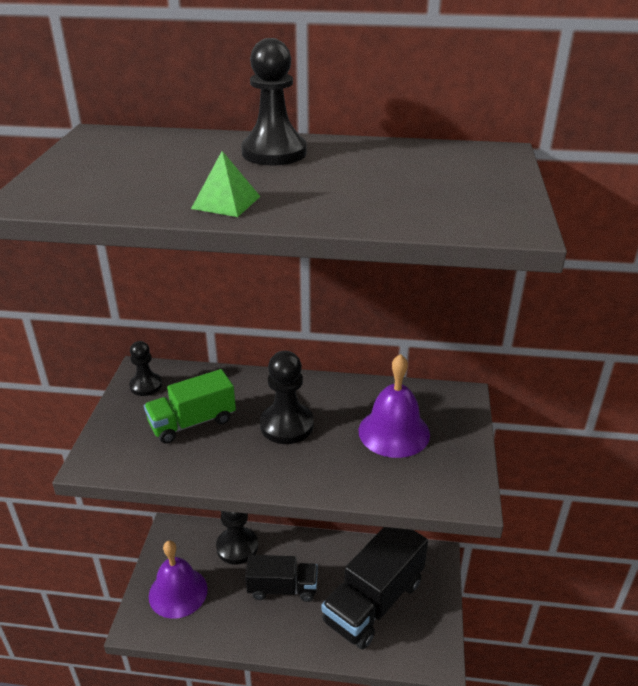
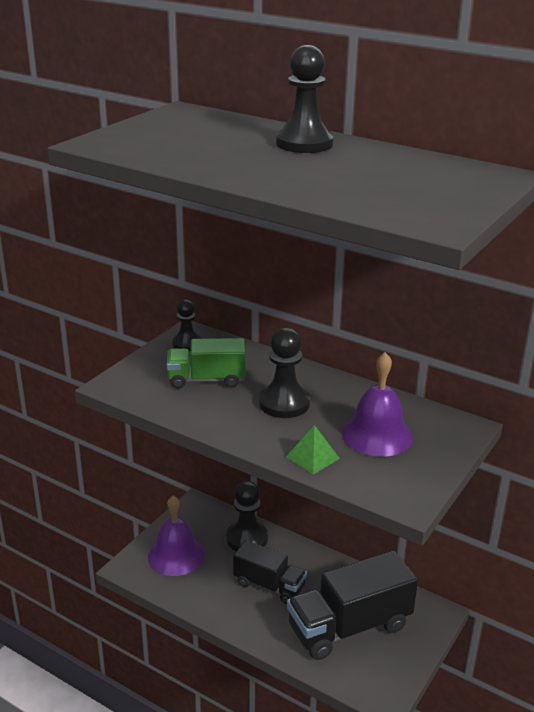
camera: 25 degrees right, 5 degrees down
green pyramid [191,151,261,217] -> green pyramid moved to [286,425,340,475]

